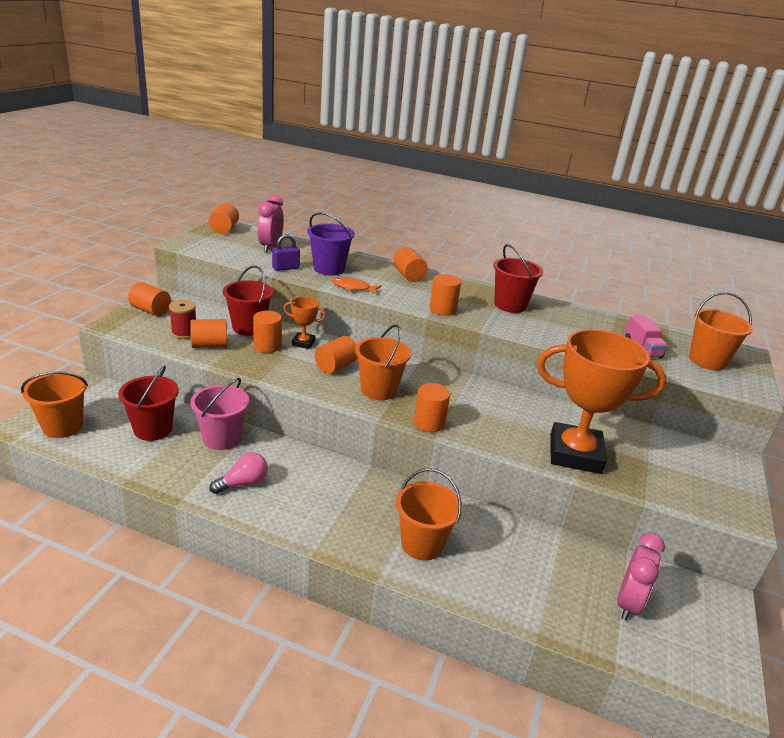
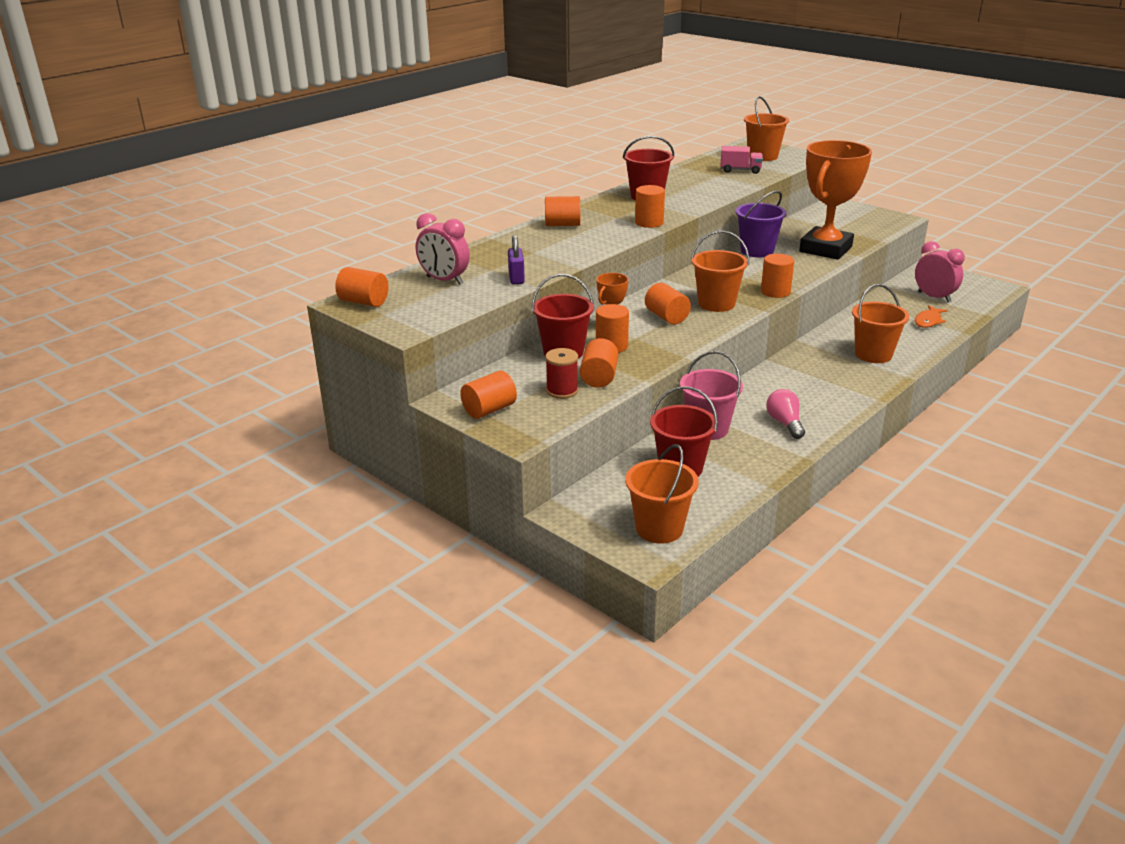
camera: 65 degrees left, 0 degrees up
purple bucket [307,212,355,275] -> purple bucket moved to [736,191,786,258]
orange fish [332,277,382,294] -> orange fish moved to [915,305,948,328]

